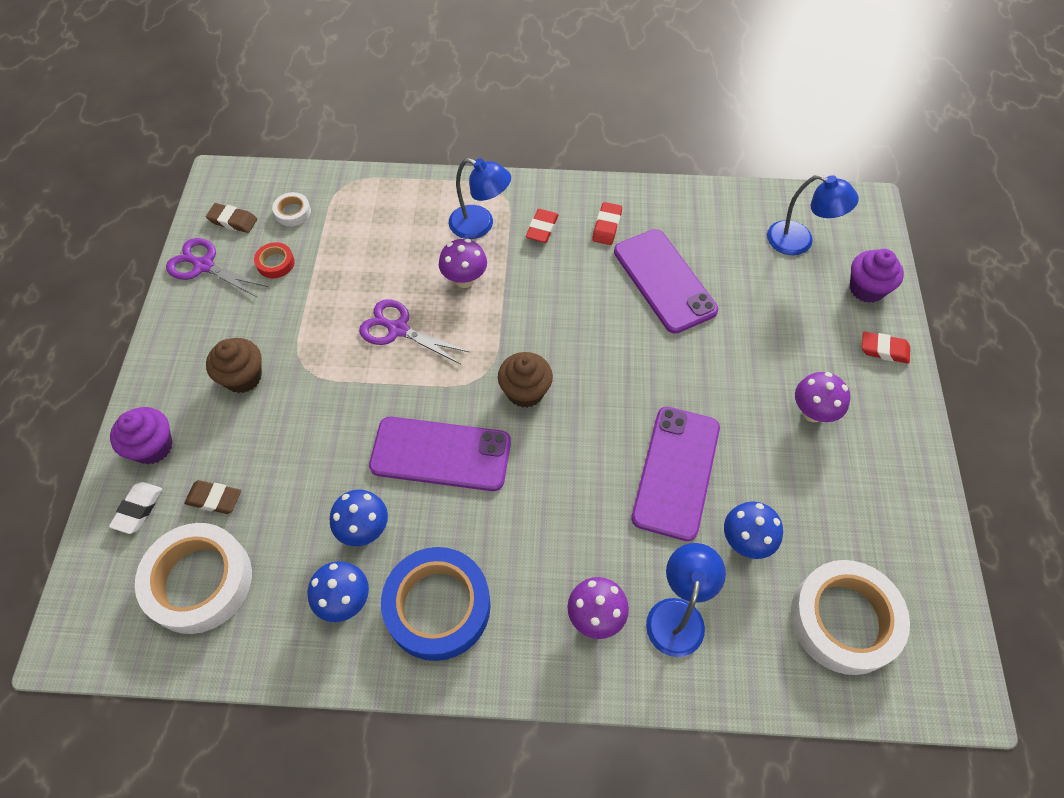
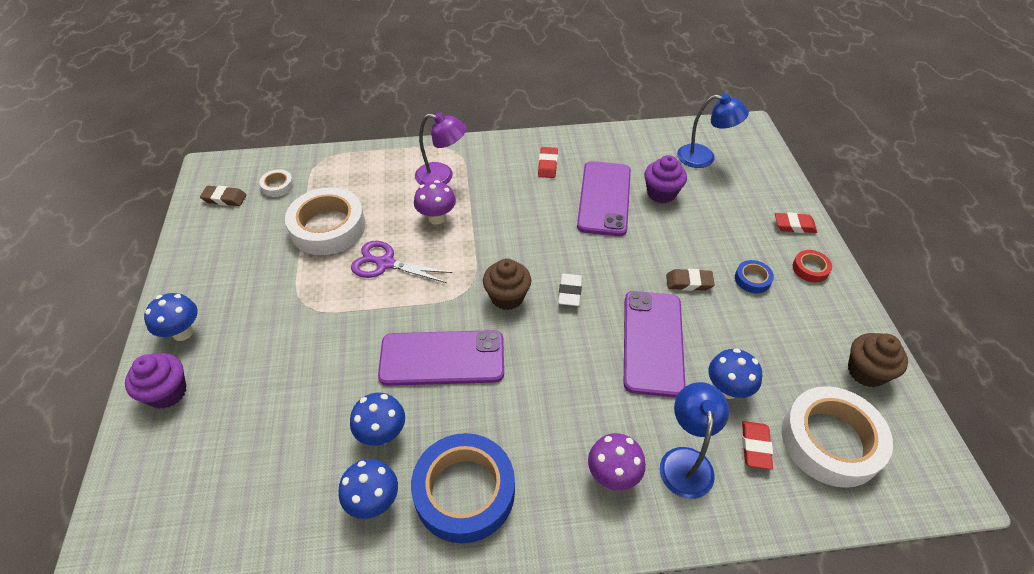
camera: 10 degrees left, 10 degrees down
white eraser [109,482,162,534] -> white eraser moved to [558,274,582,306]
white tape [135,523,252,634] -> white tape moved to [285,187,366,255]
purple scissors [166,238,268,298] -> none
brown eraser [184,480,241,514] -> brown eraser moved to [666,269,715,291]
brown cupcake [206,338,262,393] -> brown cupcake moved to [848,333,908,387]
red tape [254,242,295,278] -> red tape moved to [793,250,832,282]
blue lamp [449,158,511,239] -> purple lamp [415,112,467,185]
red eraser [526,209,559,243] -> red eraser moved to [742,421,773,470]
purple phone [614,229,718,334] -> purple phone turned 45 degrees clockwise [577,161,631,236]
purple mushroom [795,372,850,422] -> blue tape [735,260,774,293]
purple cupcake [850,249,904,303] -> purple cupcake moved to [644,155,687,203]
none -> blue mushroom [144,293,198,341]

